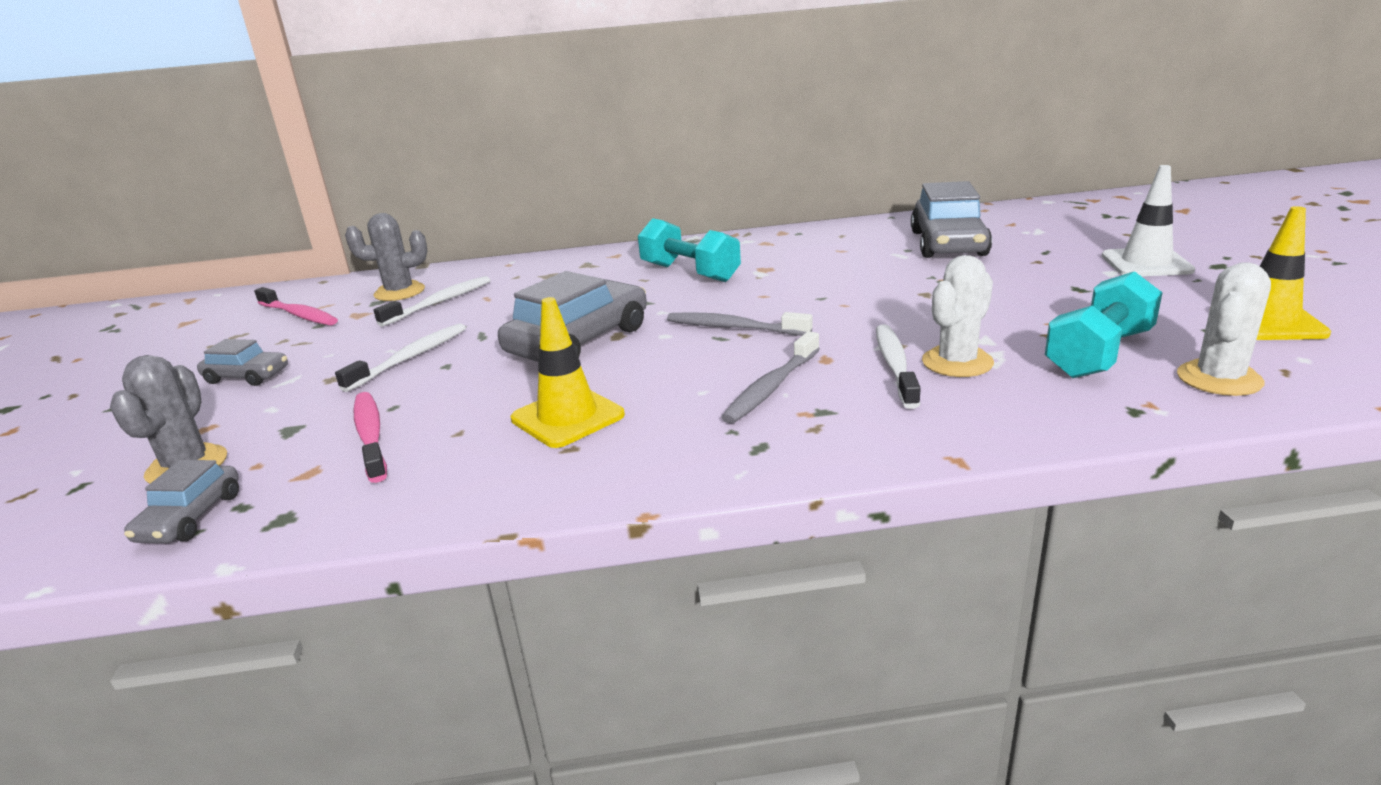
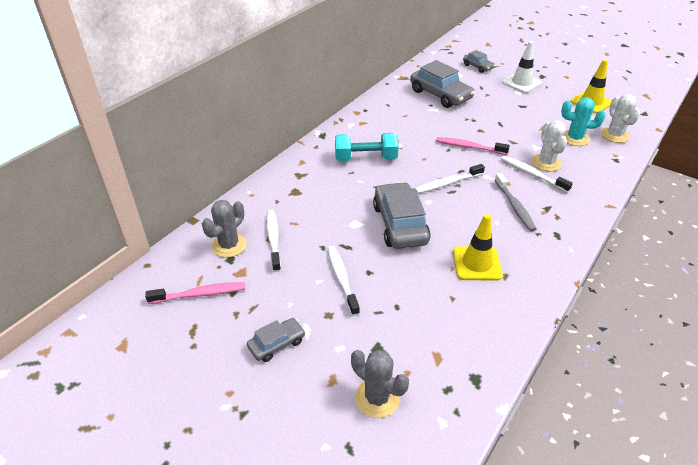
camera: 50 degrees left, 15 degrees up
grey car [124,460,239,543] -> grey car moved to [463,50,495,73]
pink toothbrush [354,392,387,483] -> pink toothbrush moved to [436,137,510,155]
grey toothbrush [667,312,813,336] -> white toothbrush [415,164,485,193]
turquoise dumbbell [1045,271,1163,378] -> turquoise cactus [561,97,605,146]

